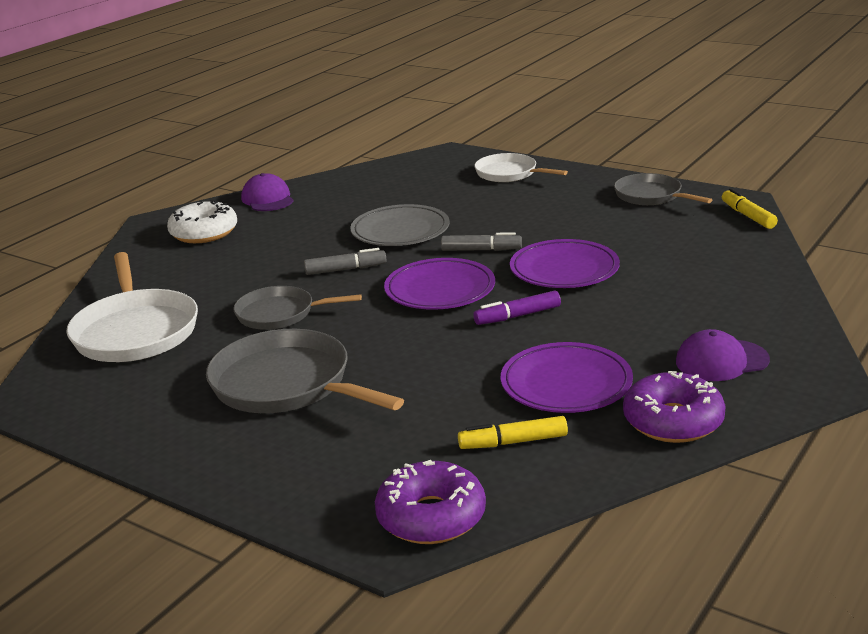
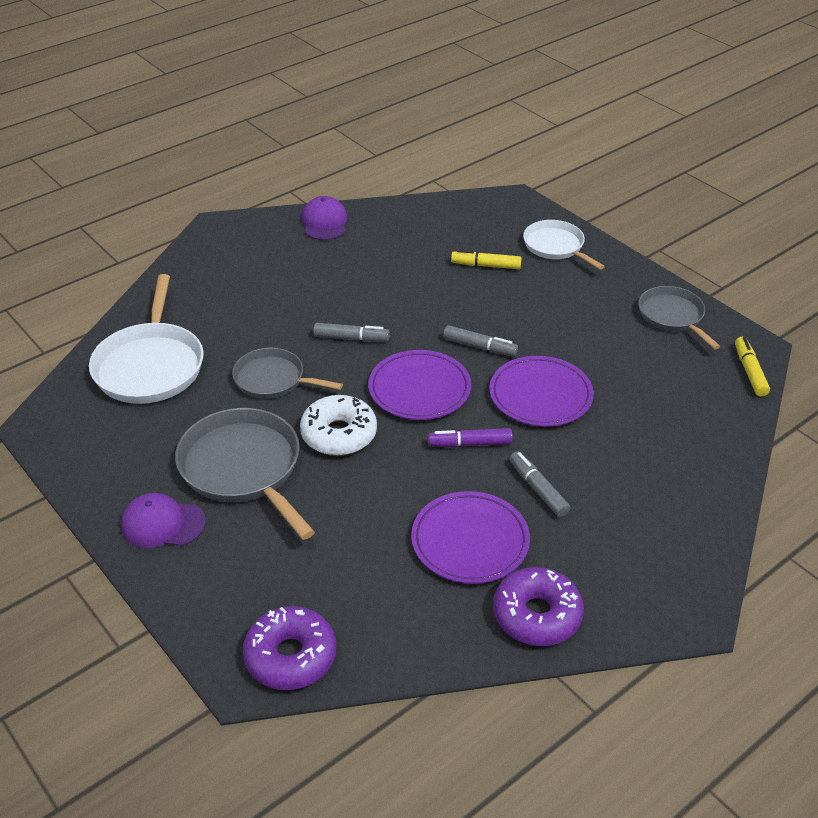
camera: 15 degrees right, 15 degrees up
white donut [167,200,237,243] -> white donut moved to [300,395,377,456]
grey plate [350,204,449,246] -> none
yellow marker [458,416,568,449] -> yellow marker moved to [451,250,521,269]
purple cap [676,329,770,381] -> purple cap moved to [121,493,206,548]
none -> grey marker [509,451,570,517]

